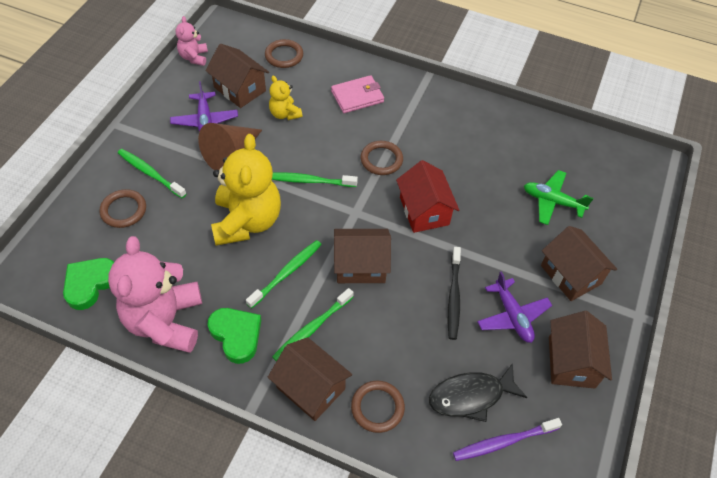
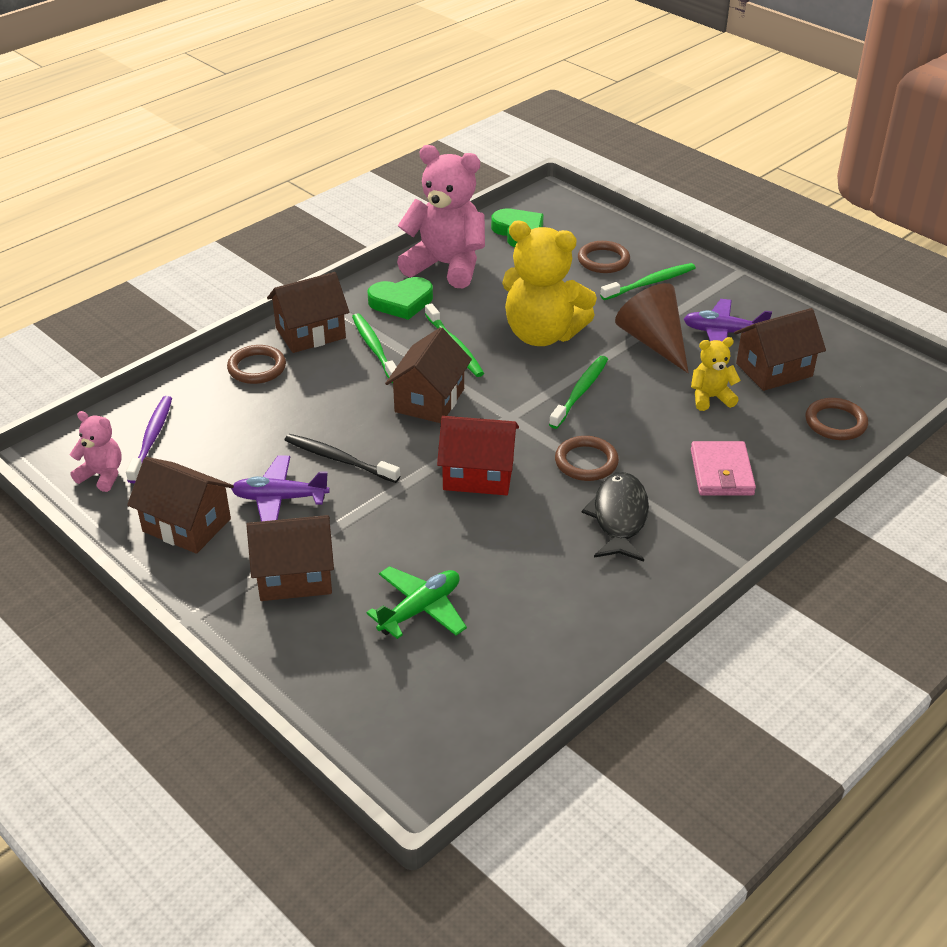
camera: 115 degrees right, 15 degrees down
pink teddy bear [176,16,208,66] -> pink teddy bear moved to [70,411,122,492]
black fish [429,363,528,422] -> black fish moved to [582,472,649,562]

